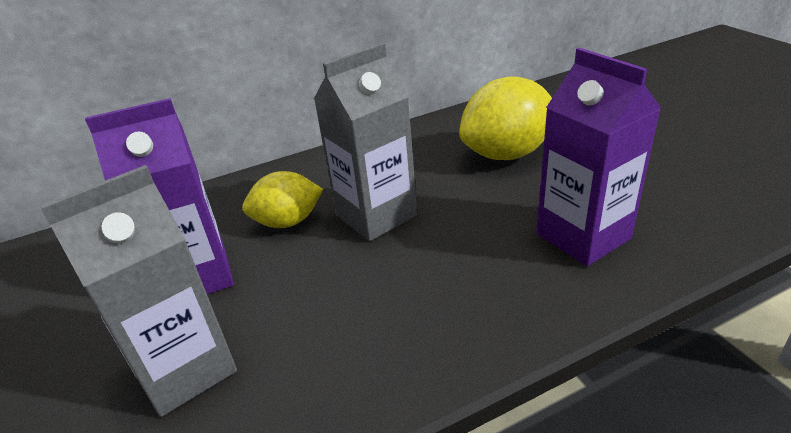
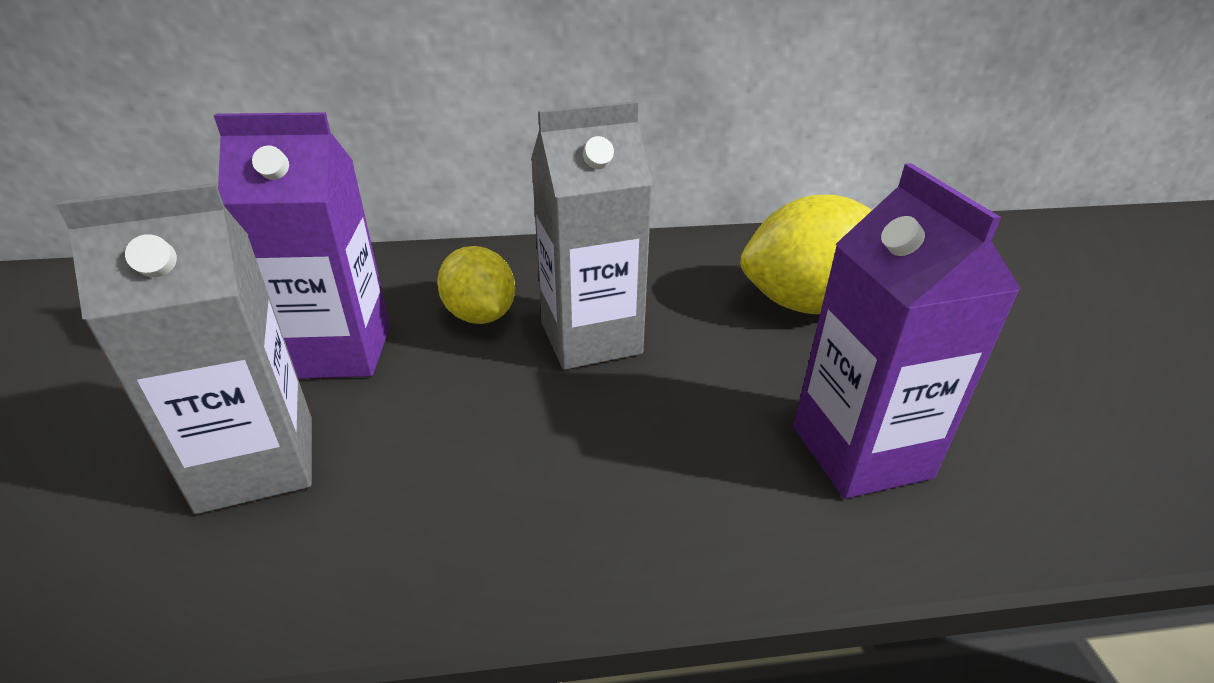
camera: 15 degrees right, 0 degrees up
yellow lemon [242,171,323,228] -> yellow lemon turned 60 degrees clockwise [437,246,515,324]

